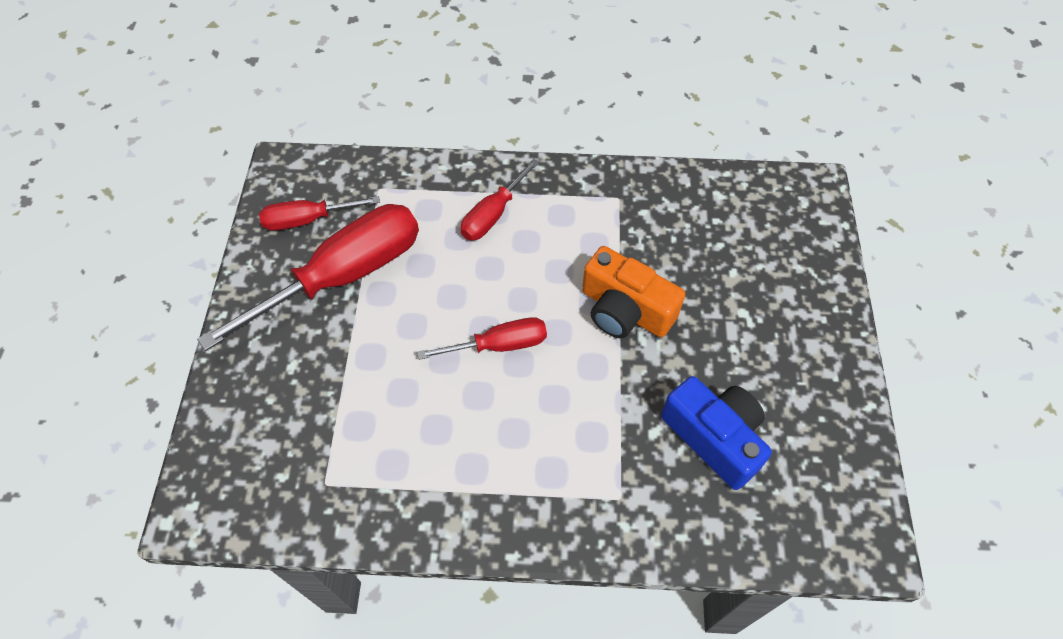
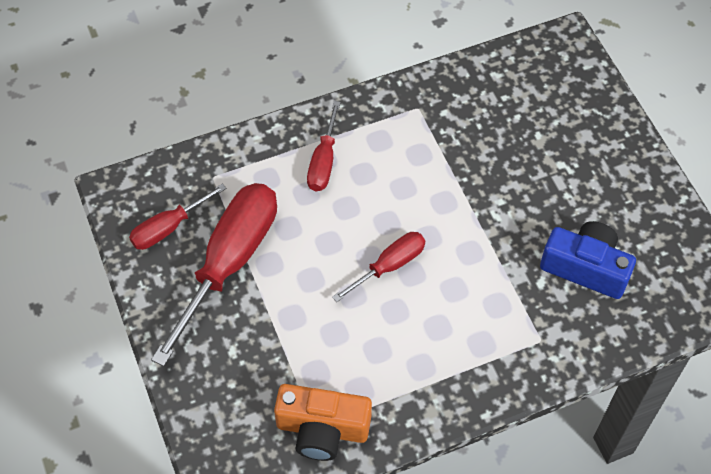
camera: 25 degrees left, 0 degrees up
orange camera [582,246,685,339] -> orange camera moved to [274,384,372,461]

